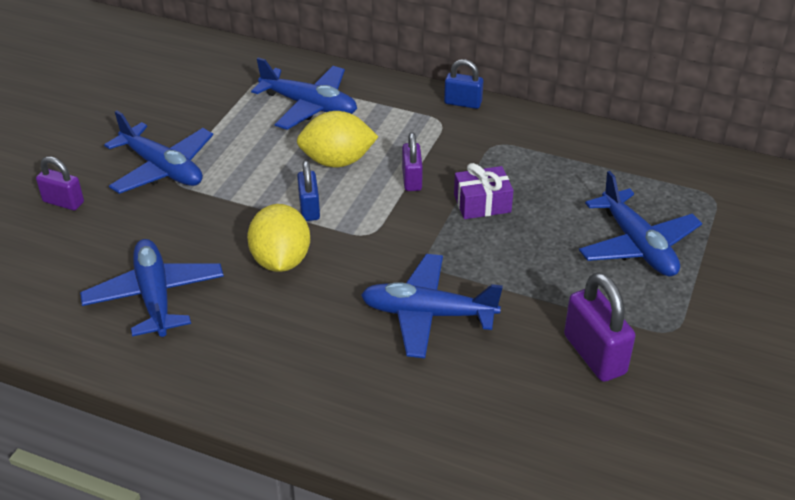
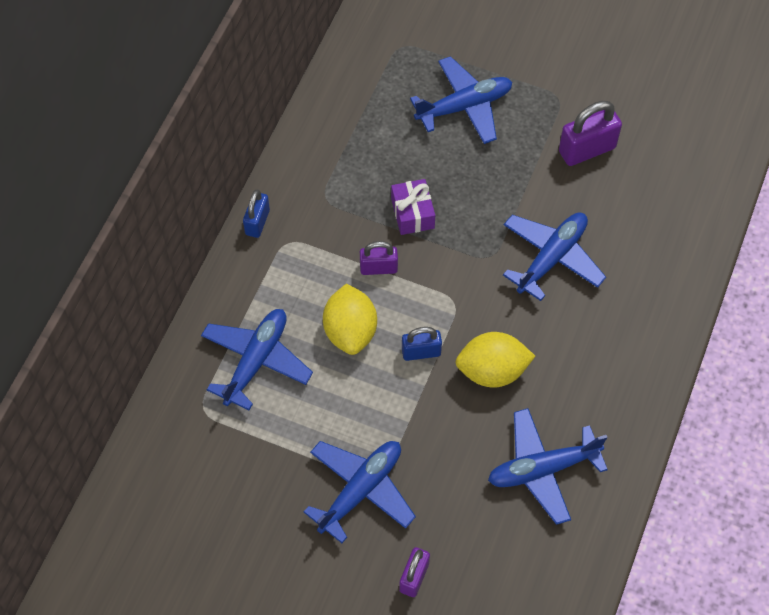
camera: 90 degrees left, 20 degrees up
blue plane [361,254,503,358] -> blue plane turned 150 degrees counterclockwise [503,212,606,301]

